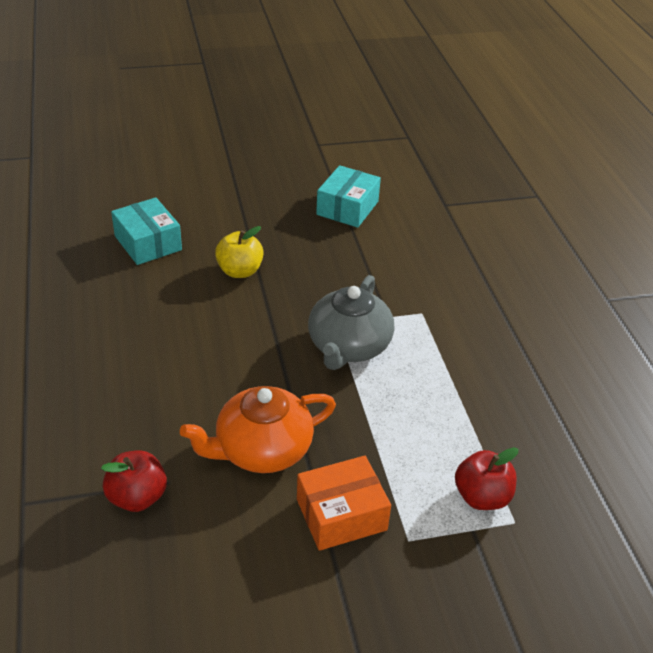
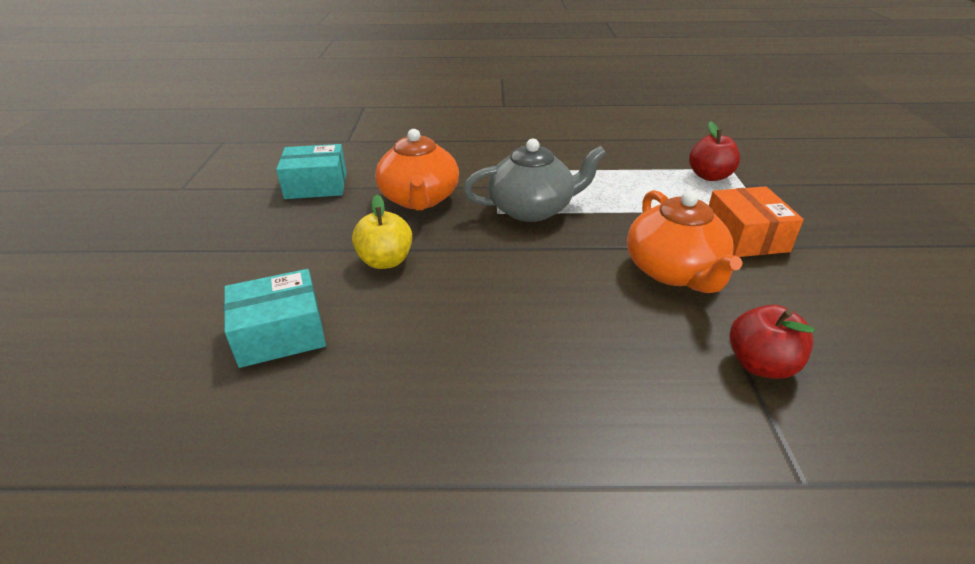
camera: 75 degrees left, 5 degrees down
grey teapot [308,275,394,370] -> grey teapot turned 45 degrees counterclockwise [463,139,606,222]
turquoise box [316,165,381,228] -> turquoise box turned 45 degrees counterclockwise [276,144,346,199]
none -> orange teapot [375,129,459,210]

